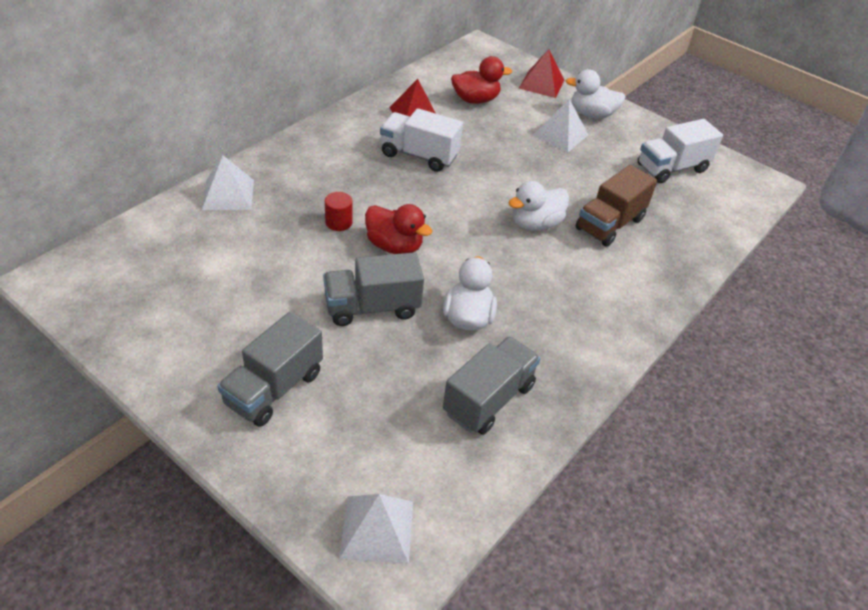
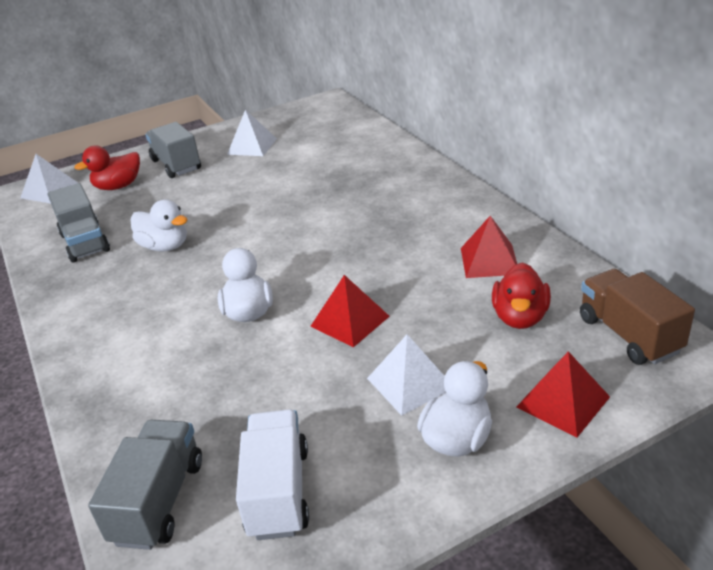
camera: 120 degrees right, 10 degrees down
white pyramid [202,156,254,210] -> white pyramid moved to [227,110,277,156]
grey truck [323,252,424,326] -> grey truck moved to [88,420,202,550]
red cylinder [325,192,353,231] -> none
red duck [365,204,432,254] -> red duck moved to [74,146,140,190]
white truck [380,108,463,172] -> none
brown truck [576,165,657,247] -> brown truck moved to [580,269,695,365]
none -> red pyramid [311,275,390,348]

